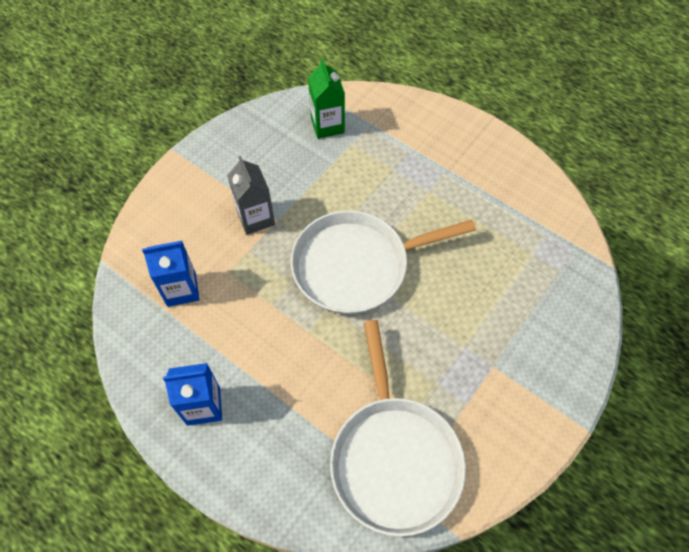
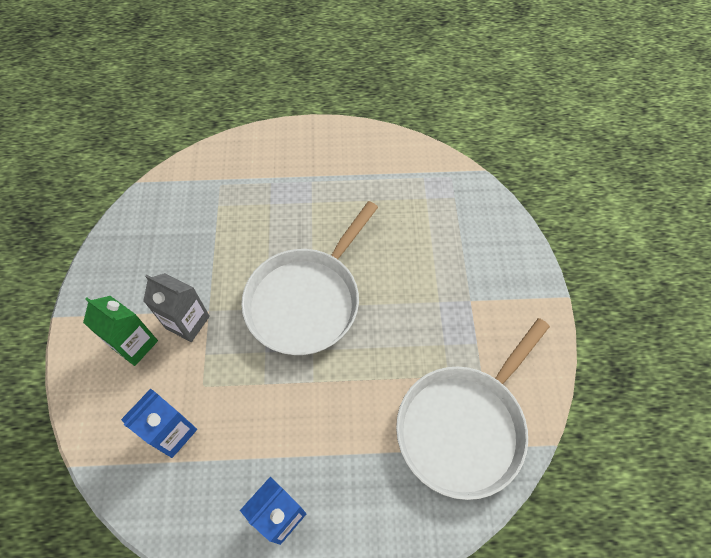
camera: 40 degrees left, 0 degrees up
green carton [308,59,345,139] -> green carton moved to [83,296,158,366]
white pan [330,320,466,537] -> white pan turned 90 degrees clockwise [396,318,550,500]

